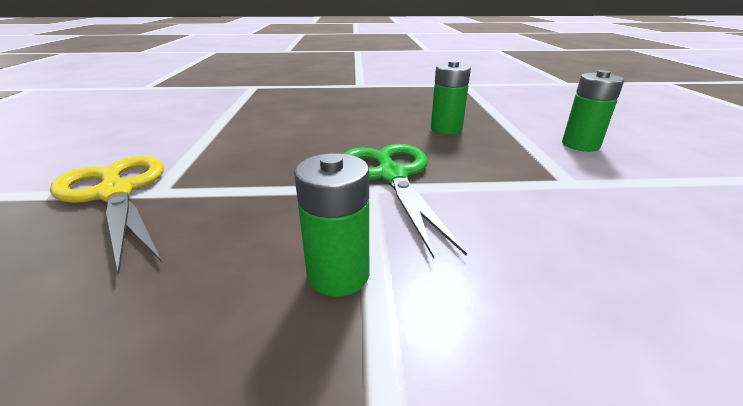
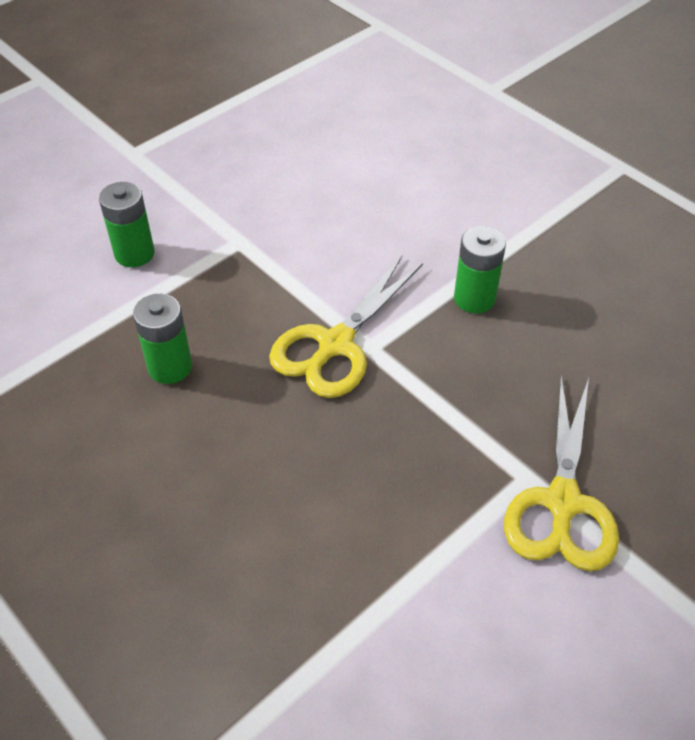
camera: 130 degrees left, 20 degrees up
green scissors [343,144,467,258] -> yellow scissors [269,256,423,398]

